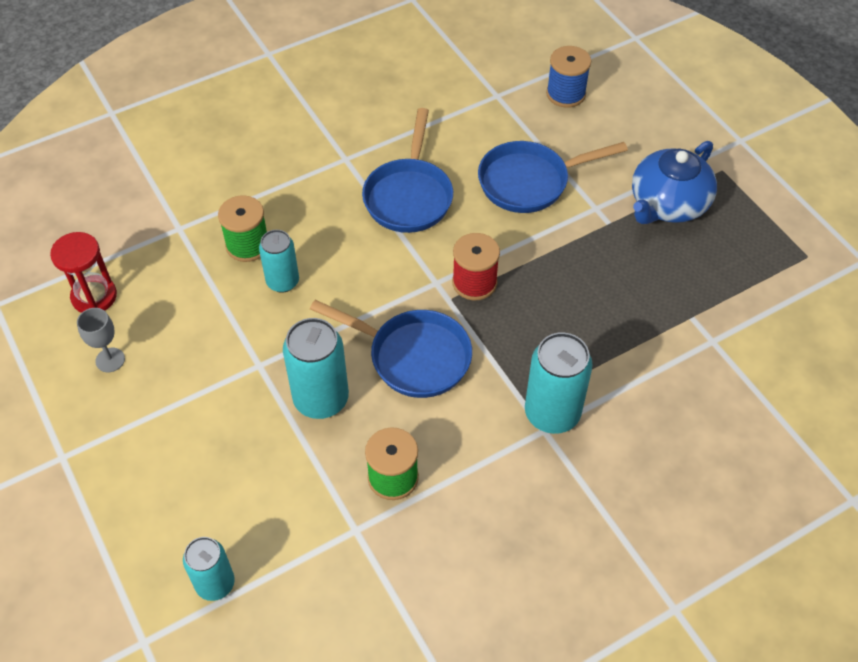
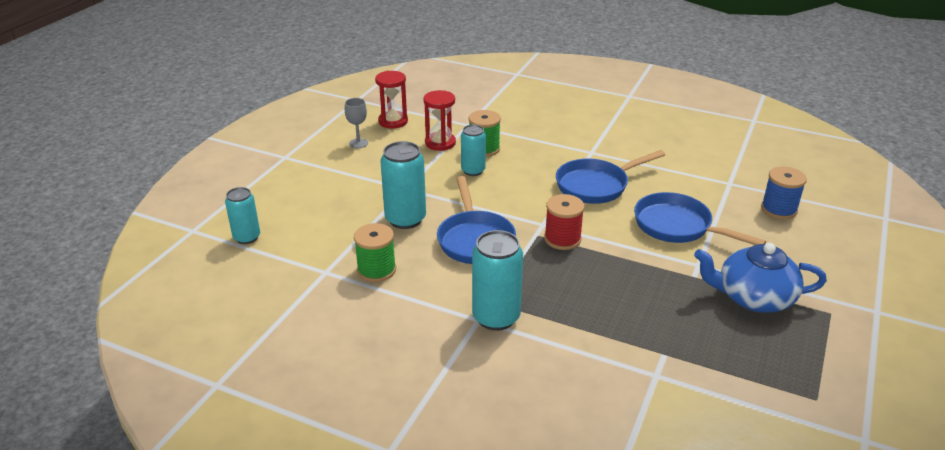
camera: 55 degrees right, 20 degrees down
none -> red hourglass [423,90,456,151]

